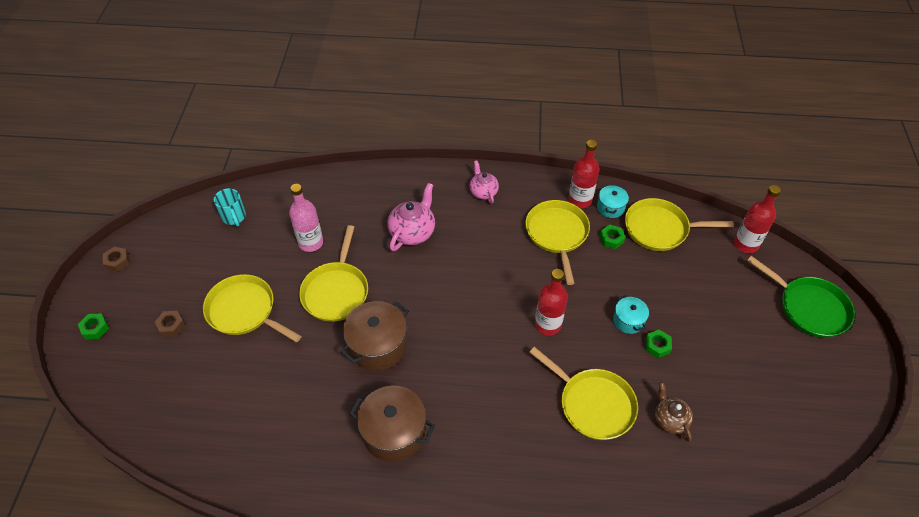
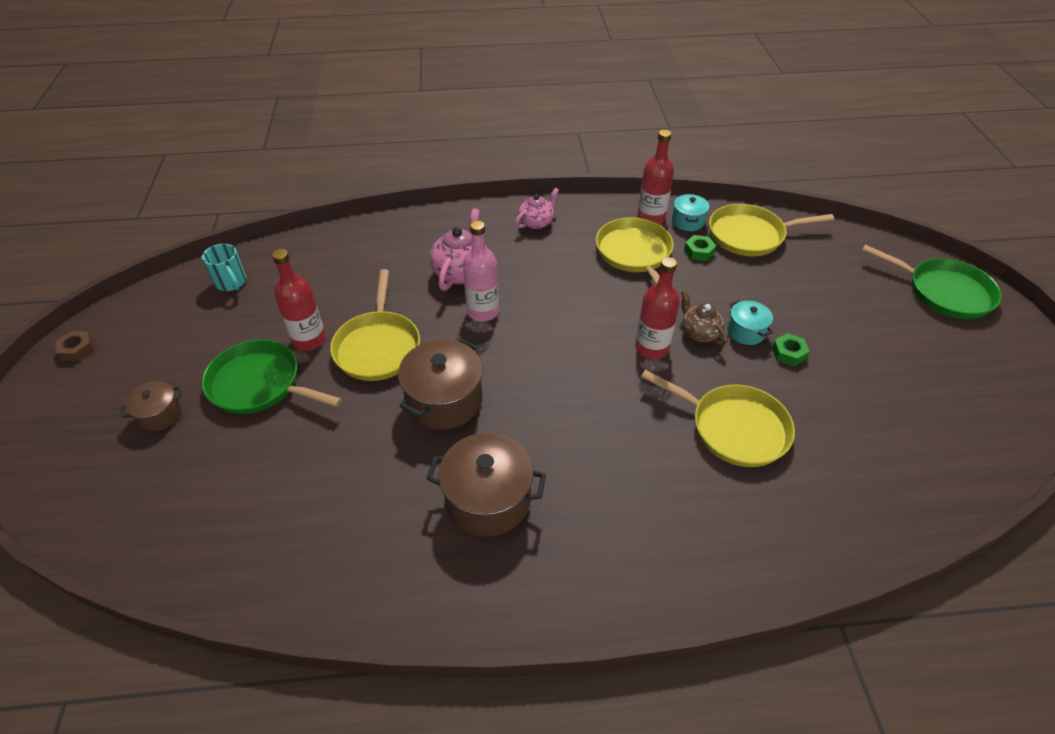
camera: 10 degrees left, 5 degrees down
green nut [78,314,109,339] -> none
brown nut [155,311,185,337] -> brown pot [120,381,182,431]
yellow pan [203,274,302,342] -> green pan [202,339,342,414]
pink bottle [289,184,323,252] -> pink bottle moved to [463,221,499,322]
pink teapot [469,160,499,204] -> pink teapot turned 75 degrees clockwise [515,188,559,229]
brown teapot [655,382,693,442] -> brown teapot moved to [681,290,727,346]
red bottle [734,185,781,253] -> red bottle moved to [272,249,326,351]

